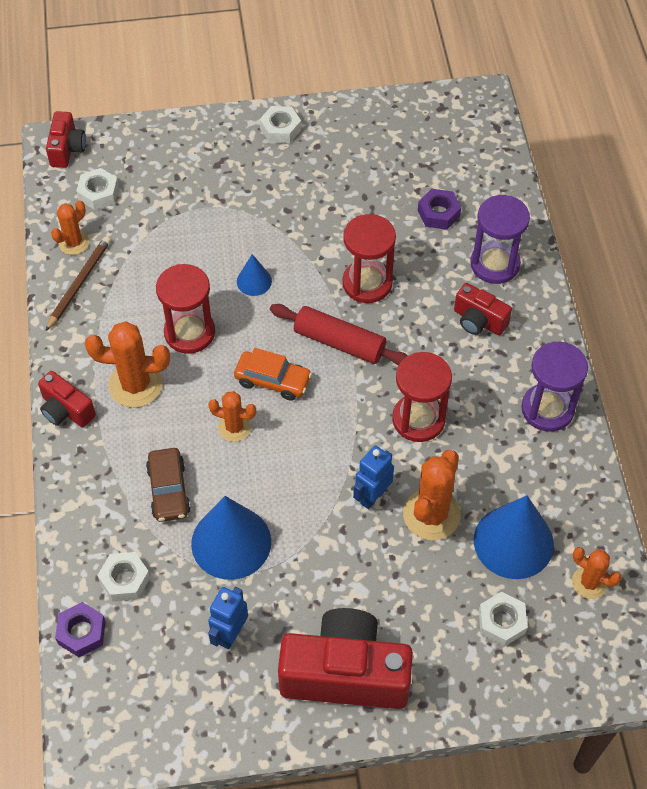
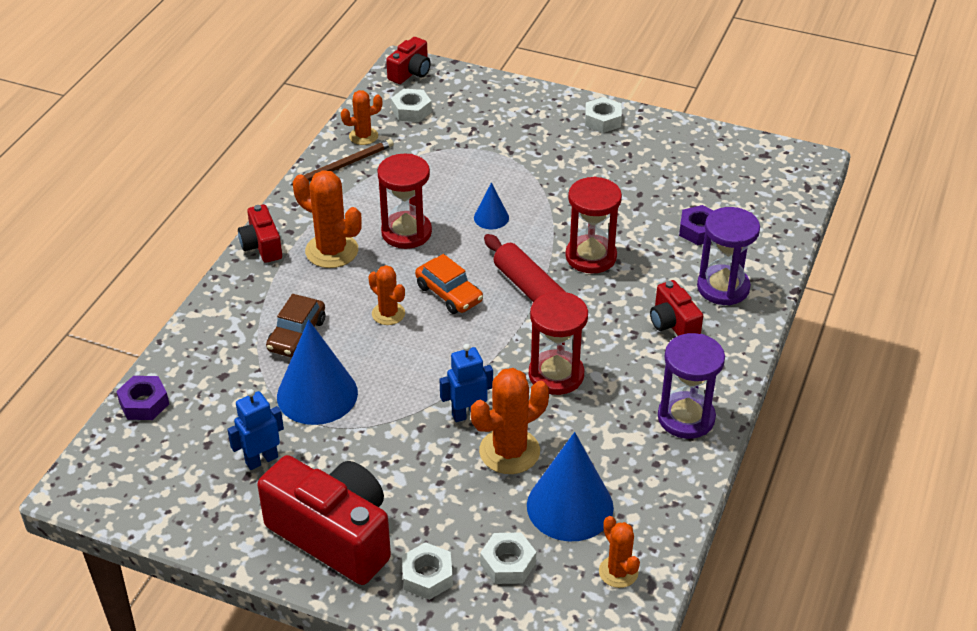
camera: 30 degrees right, 15 degrees down
white nut [97,552,150,601] -> white nut moved to [402,542,453,600]

